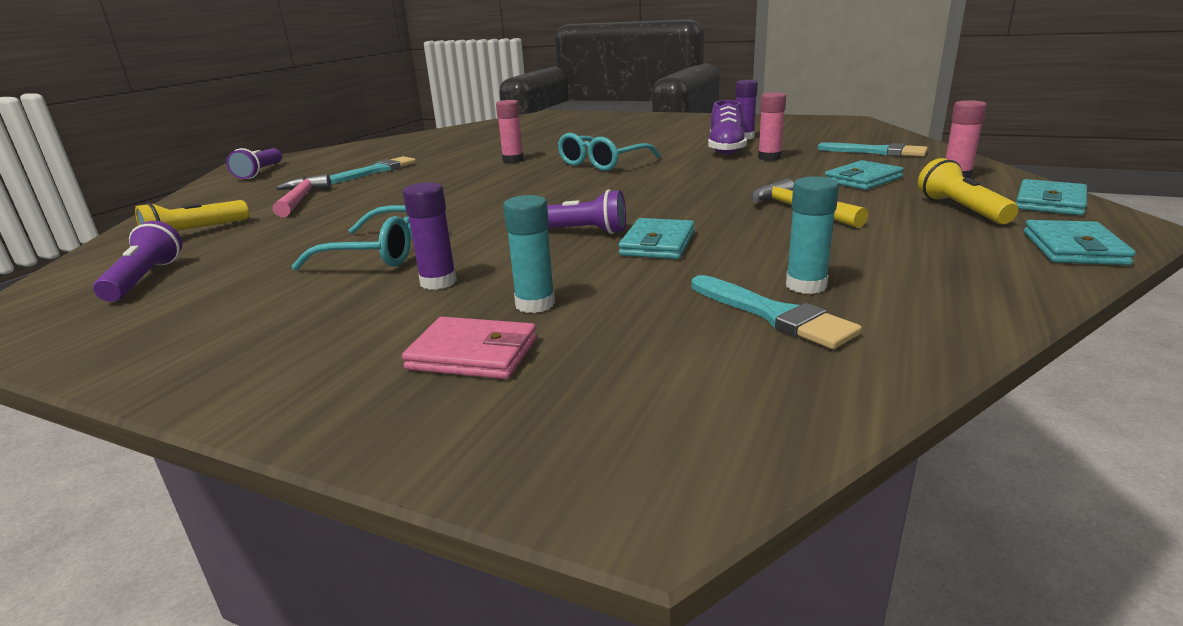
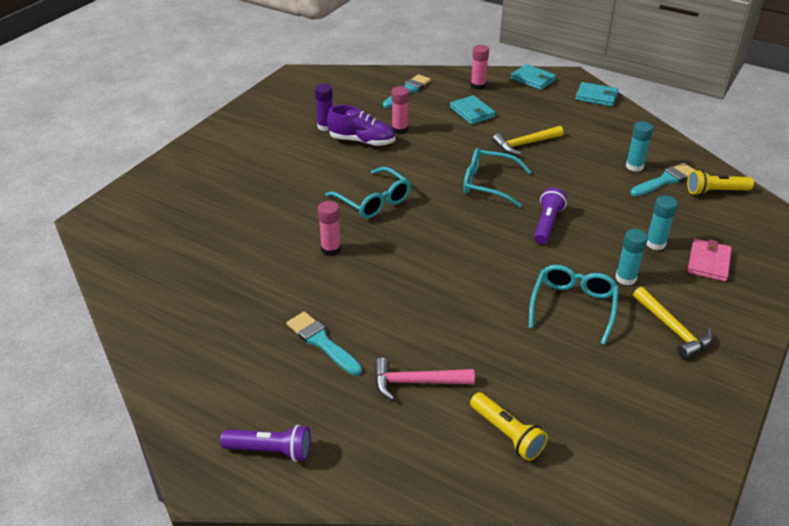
camera: 85 degrees left, 15 degrees up
purple flashlight [93,221,182,302] -> none
purple glue stick [403,182,457,290] -> turquoise glue stick [616,229,648,286]
turquoise wallet [618,218,695,259] -> none
yellow flashlight [918,158,1018,224] -> yellow flashlight moved to [687,169,754,195]
none -> turquoise glasses [463,148,532,208]
none -> yellow hammer [633,287,713,359]

